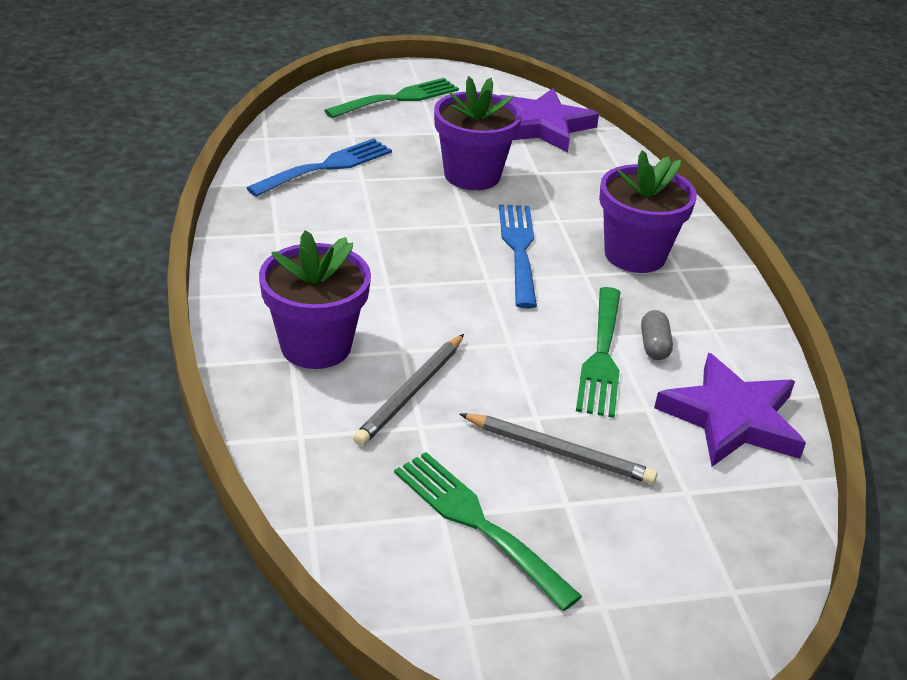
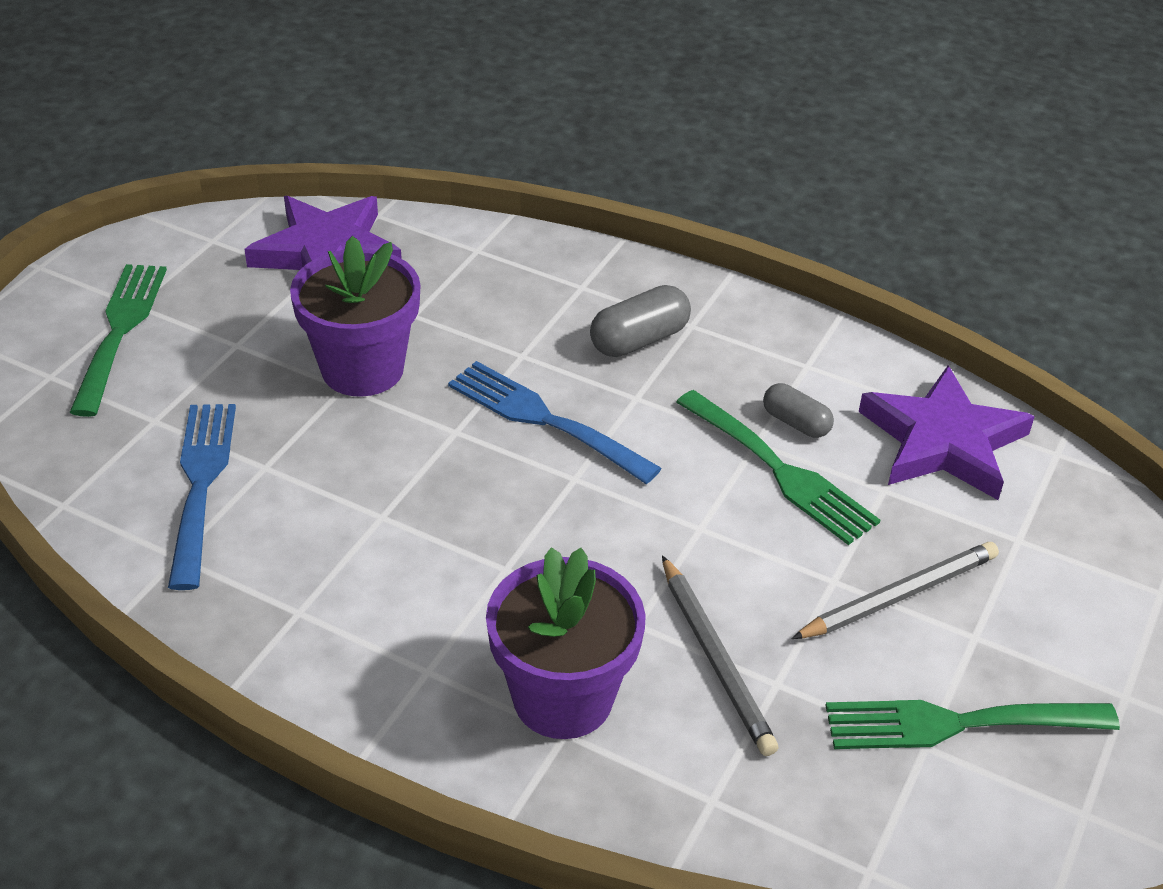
camera: 50 degrees left, 5 degrees up
purple flower pot [599,150,697,273] -> grey capsule [590,285,691,357]

